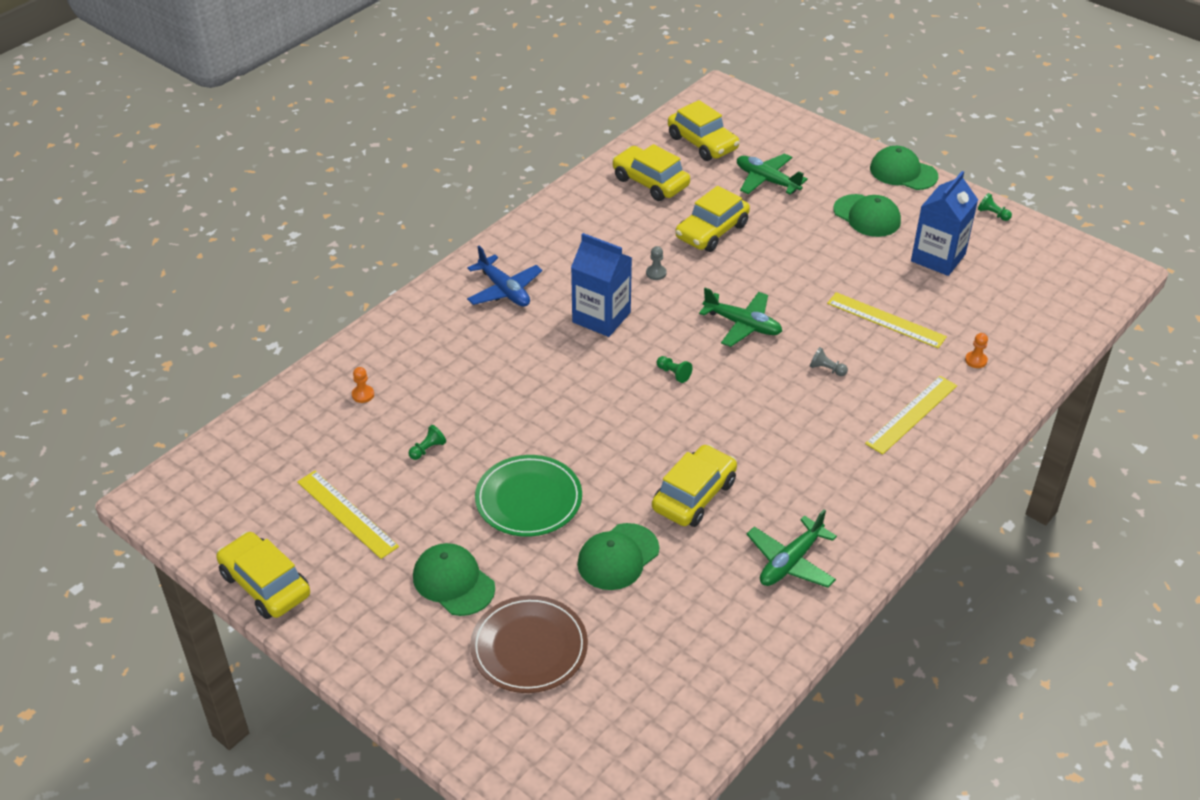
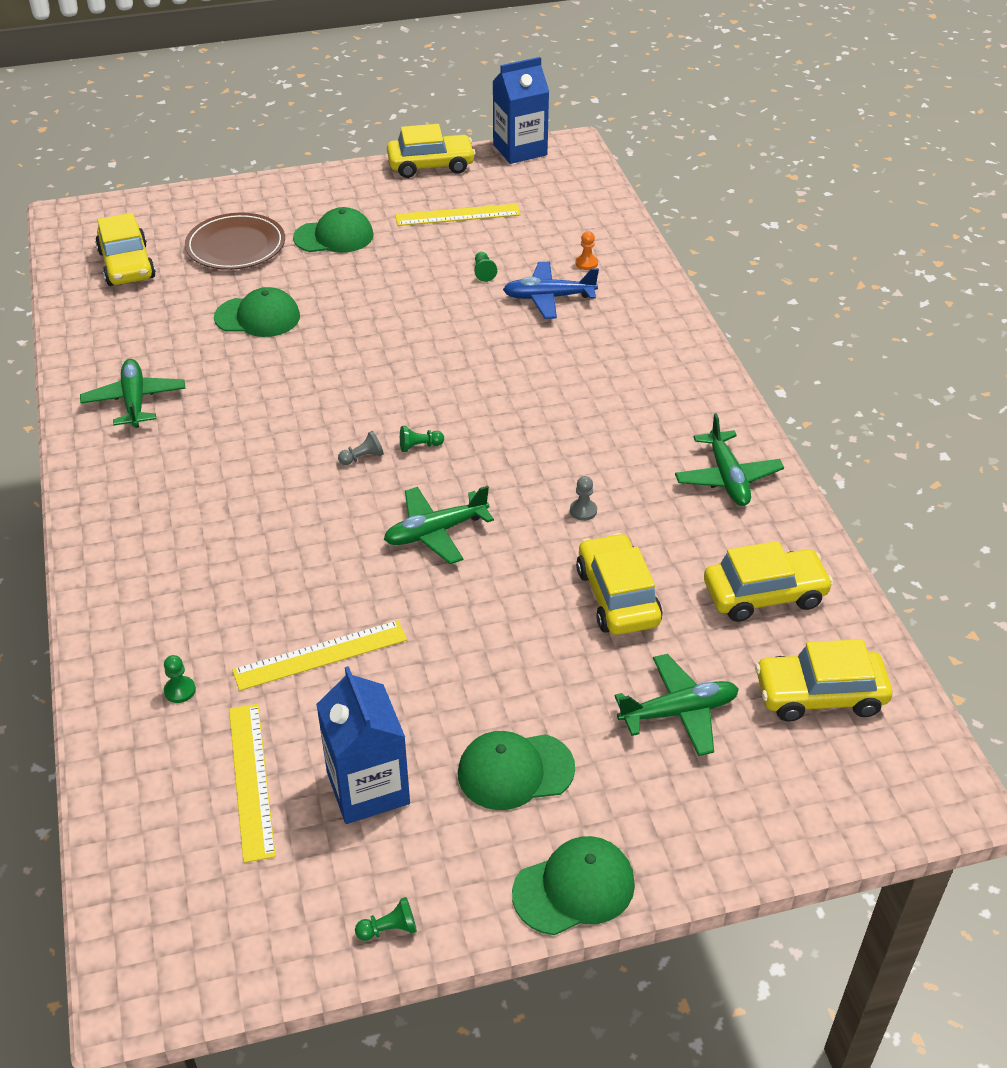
camera: 125 degrees right, 0 degrees up
blue plane [467,246,542,307] -> blue plane moved to [503,262,599,319]
green plate [475,455,582,537] -> none
blue carton [571,233,632,337] -> blue carton moved to [493,57,549,164]
green cap [577,523,659,590] -> green cap turned 105 degrees clockwise [214,287,300,337]
yellow car [652,444,737,527] -> yellow car moved to [95,213,156,286]
grey pawn [810,347,848,376] -> grey pawn moved to [338,431,384,465]
yellow ruler [865,376,957,455] -> yellow ruler moved to [229,704,276,863]
orange pawn [965,333,988,368] -> green pawn [164,655,196,703]
none -> green plane [675,413,784,506]

